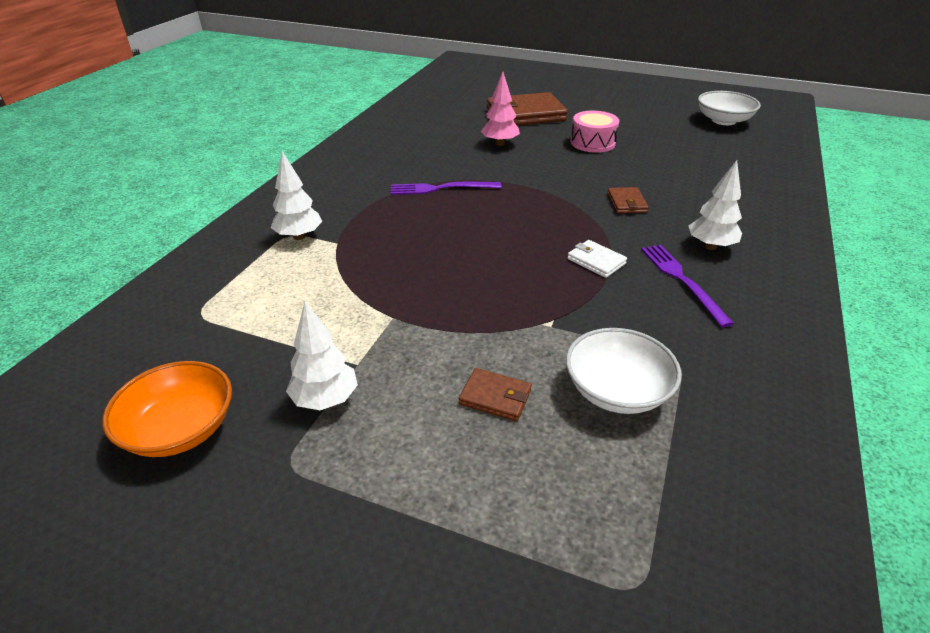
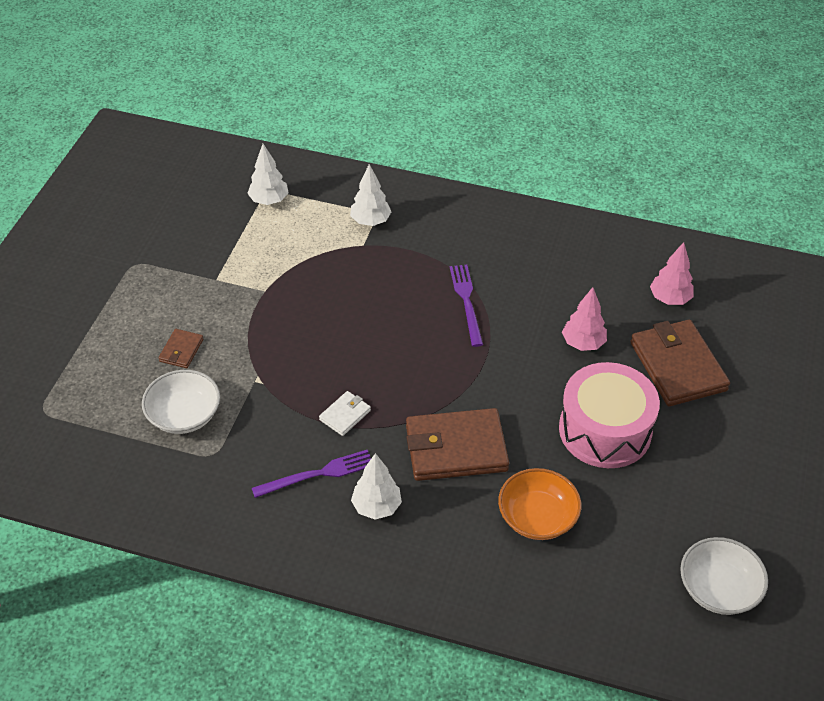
camera: 85 degrees right, 10 degrees up
orange bowl [102,361,232,457] -> orange bowl moved to [498,468,581,540]
white tree [286,301,358,410] -> white tree moved to [247,144,289,205]
pink drum [570,111,619,153] -> pink drum [559,362,660,468], size x1.68
brown wallet [607,187,649,213] -> brown wallet [406,408,509,481], size x2.14
none -> pink tree [650,242,694,305]

